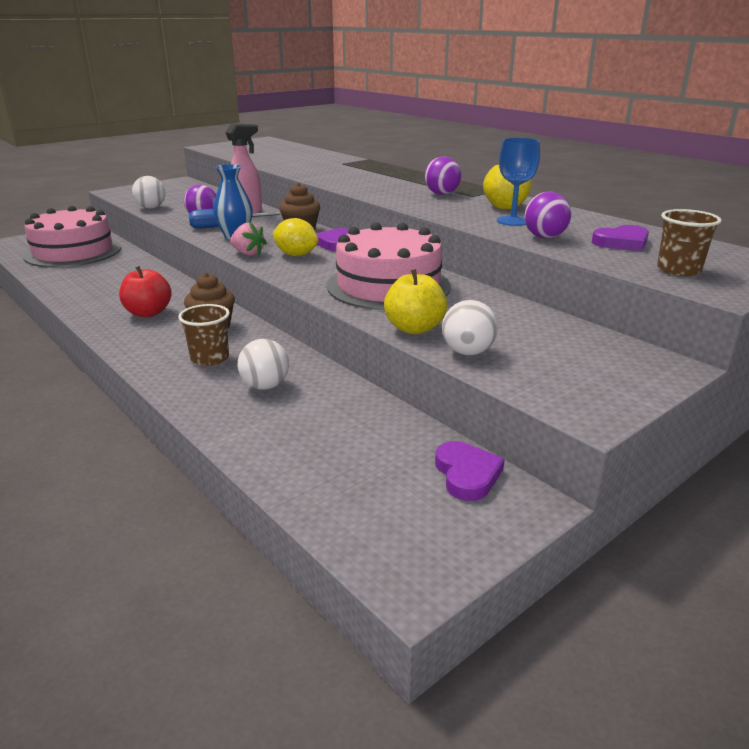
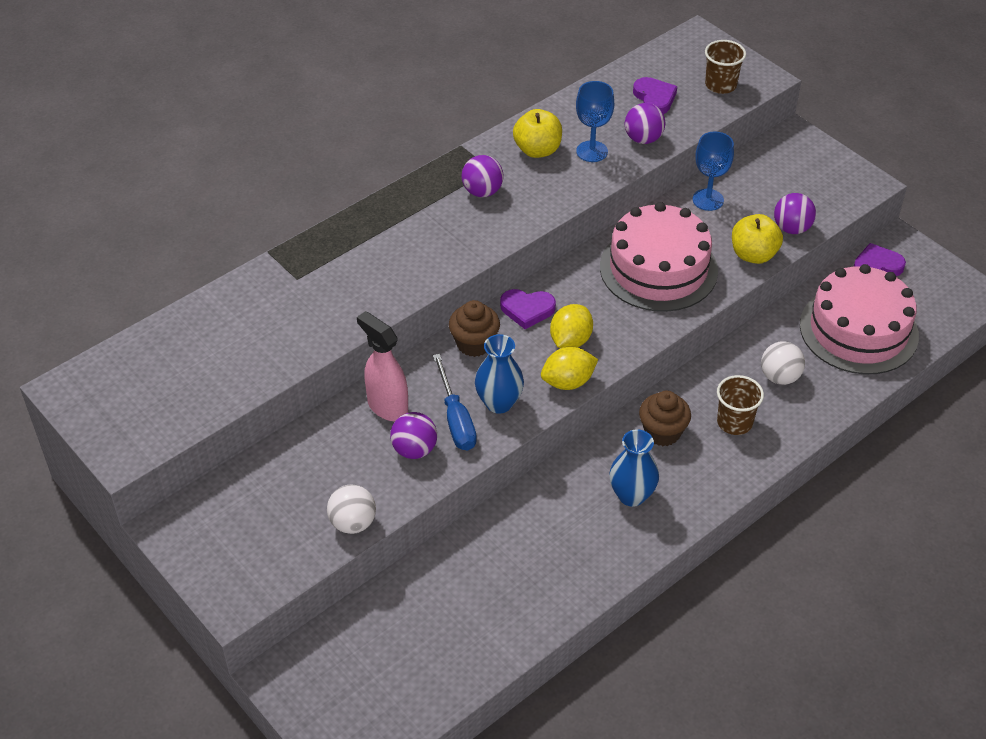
camera: 90 degrees left, 20 degrees up
pink cake [23,206,121,268] -> pink cake moved to [800,264,919,374]
red apple [119,266,172,317] -> blue vase [609,429,659,507]
pink strawberry [230,222,267,256] -> yellow lemon [541,347,598,390]
white ball [442,300,498,355] -> purple ball [774,193,816,234]
none -> blue goblet [693,131,734,211]

